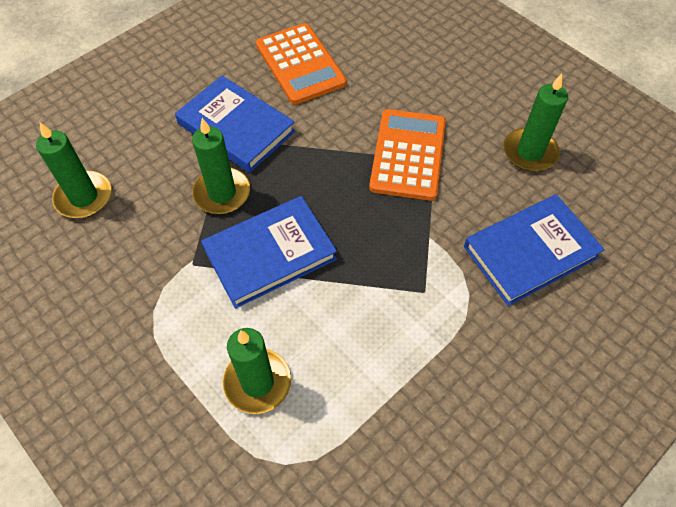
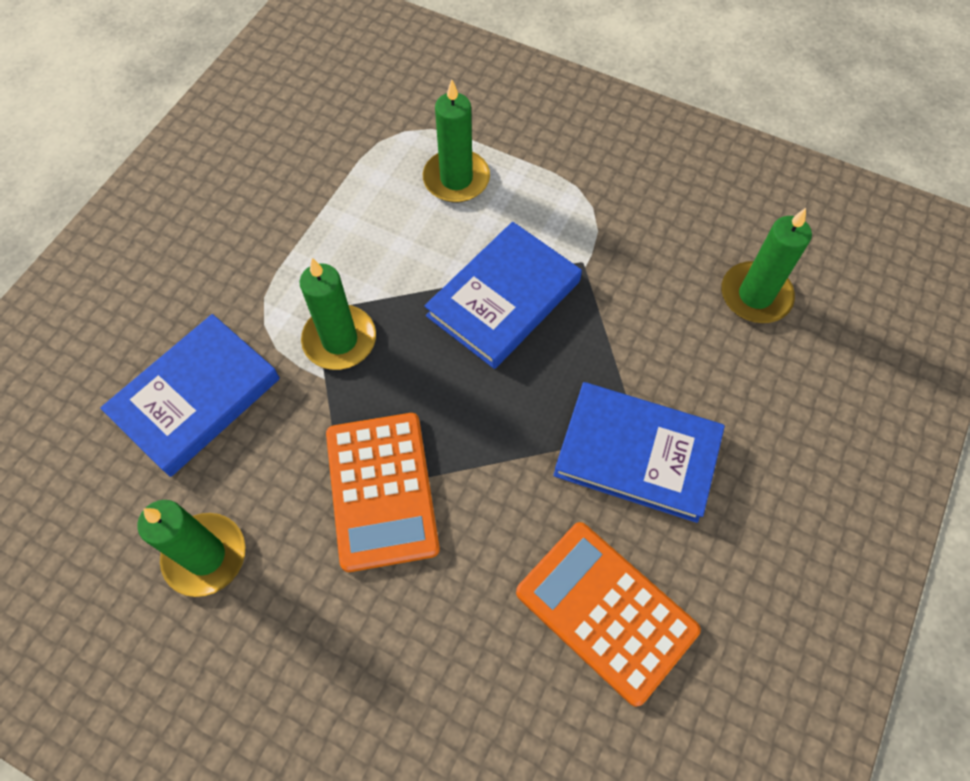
camera: 160 degrees right, 5 degrees up
green candle [192,118,250,214] -> green candle moved to [299,258,376,370]

